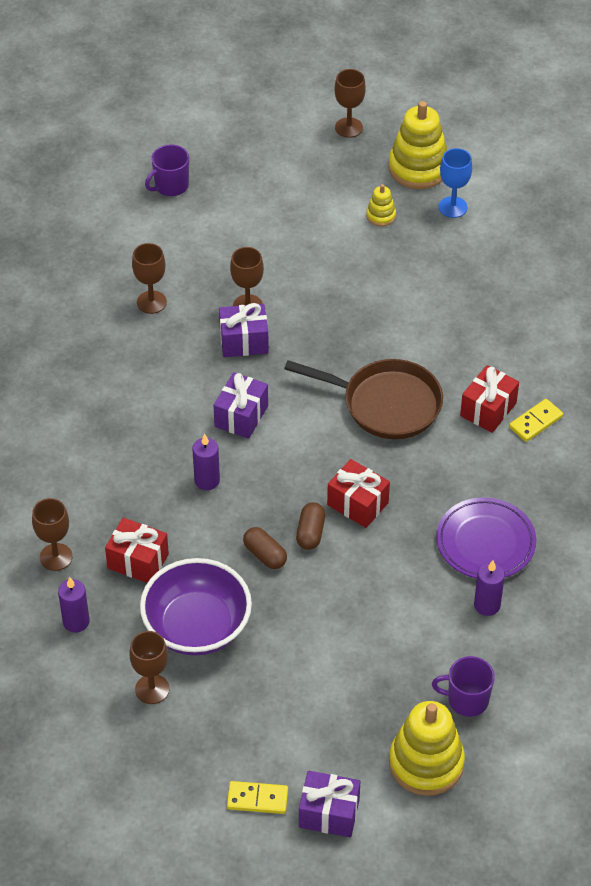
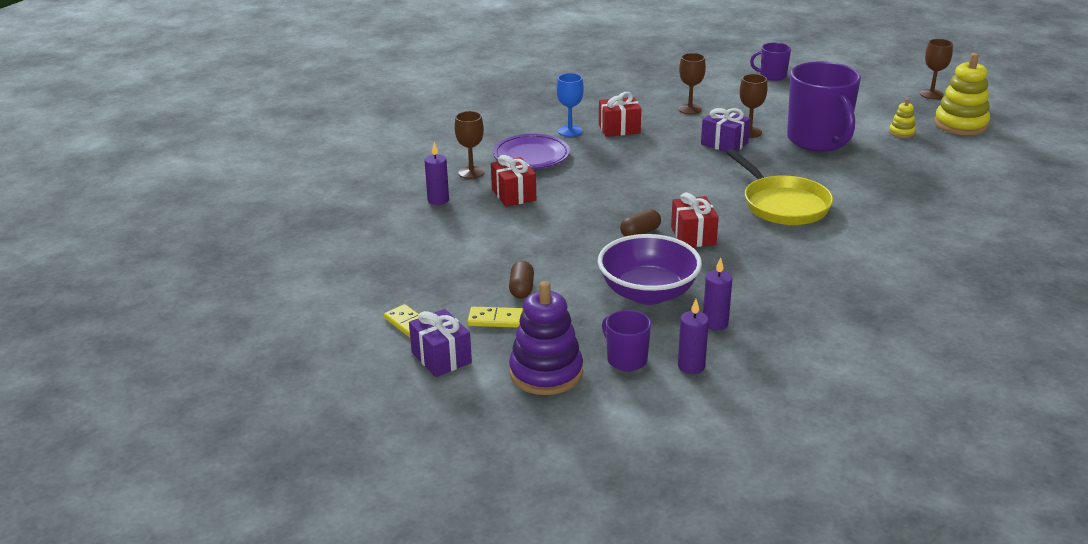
camera: 45 degrees right, 20 degrees down
brown goblet [129,631,169,704] -> none
purple bowl [140,558,252,656] -> purple bowl moved to [598,234,702,305]
purple candle [192,434,220,490] -> purple candle moved to [678,299,709,374]
purple gift [214,372,268,439] -> none
brown capsule [243,527,287,569] -> brown capsule moved to [509,261,534,299]
brown pan [284,359,443,439] -> yellow pan [726,149,833,225]
yellow stacking toy [389,701,465,796] -> purple stacking toy [509,281,583,395]
purple plate [436,497,536,578] -> purple plate moved to [493,134,570,169]
blue goblet [439,148,472,218] -> blue goblet moved to [556,73,584,137]
red gift [460,365,519,433] -> red gift moved to [599,92,641,137]
yellow domino [509,399,563,442] -> yellow domino moved to [467,307,523,328]
none -> purple mug [787,62,861,152]

